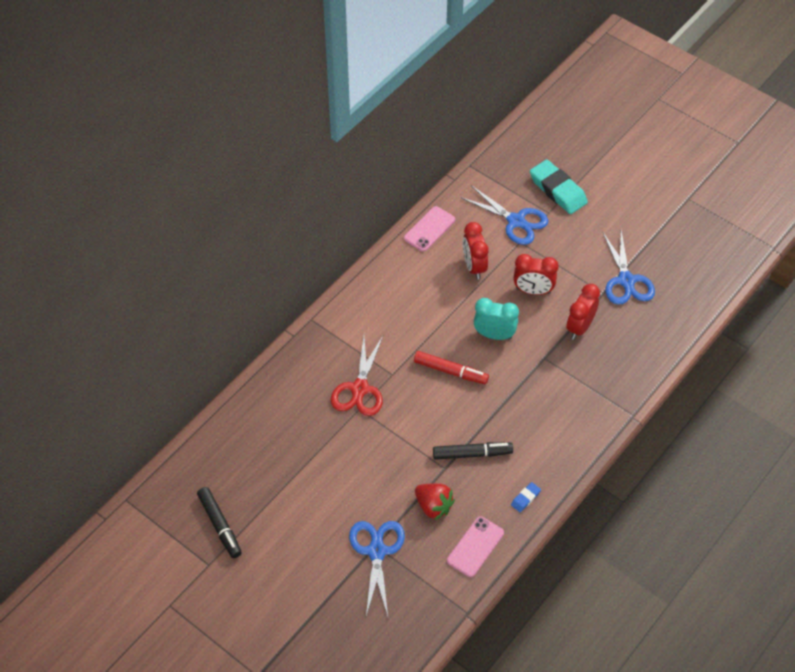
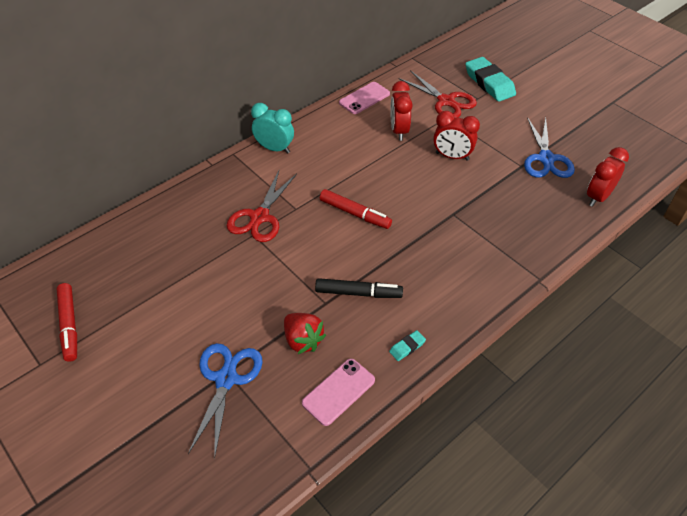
camera: 10 degrees right, 5 degrees down
black marker [197,487,242,558] -> red marker [56,283,77,362]
blue scissors [460,185,549,245] -> red scissors [398,70,477,118]
turquoise clock [474,298,519,340] -> turquoise clock moved to [251,103,294,154]
blue eraser [511,482,541,512] -> turquoise eraser [389,330,426,361]
red clock [566,284,600,340] -> red clock moved to [587,147,629,207]

